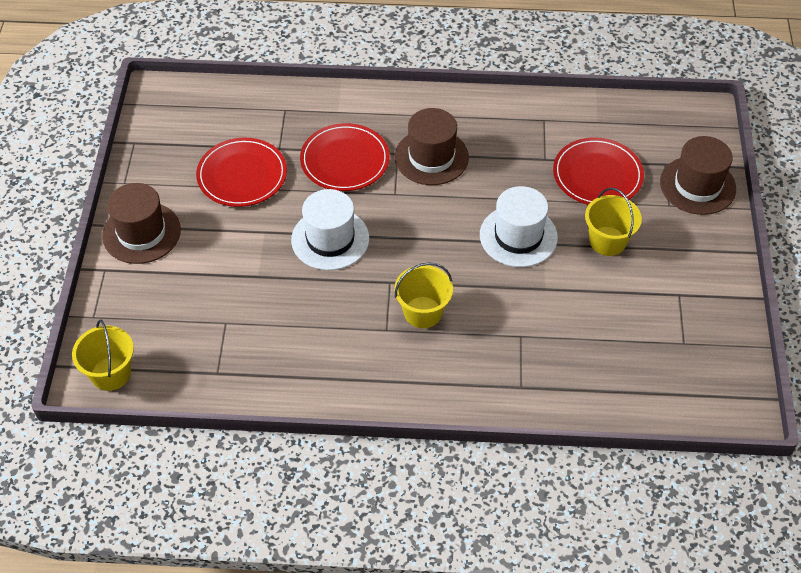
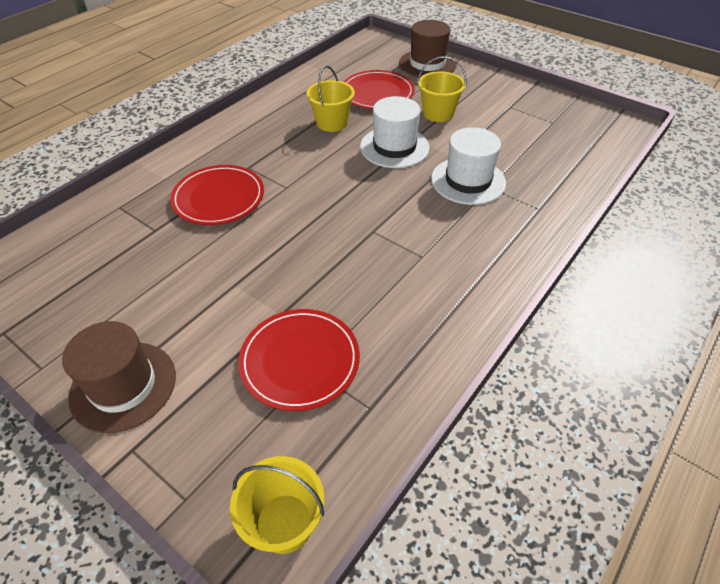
camera: 55 degrees left, 5 degrees down
red plate [196,138,287,207] -> red plate moved to [238,309,360,411]
white hat [291,189,369,270] -> white hat moved to [431,127,506,205]
yellow bucket [394,262,453,328] -> yellow bucket moved to [306,65,355,132]
brown hat [395,108,469,185] -> none

